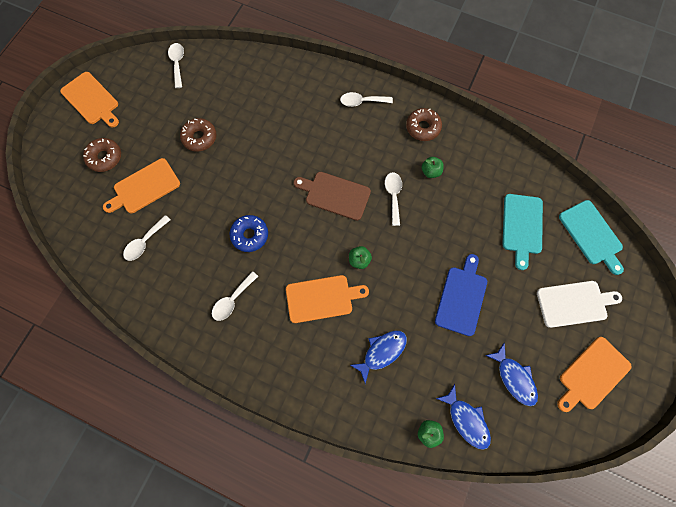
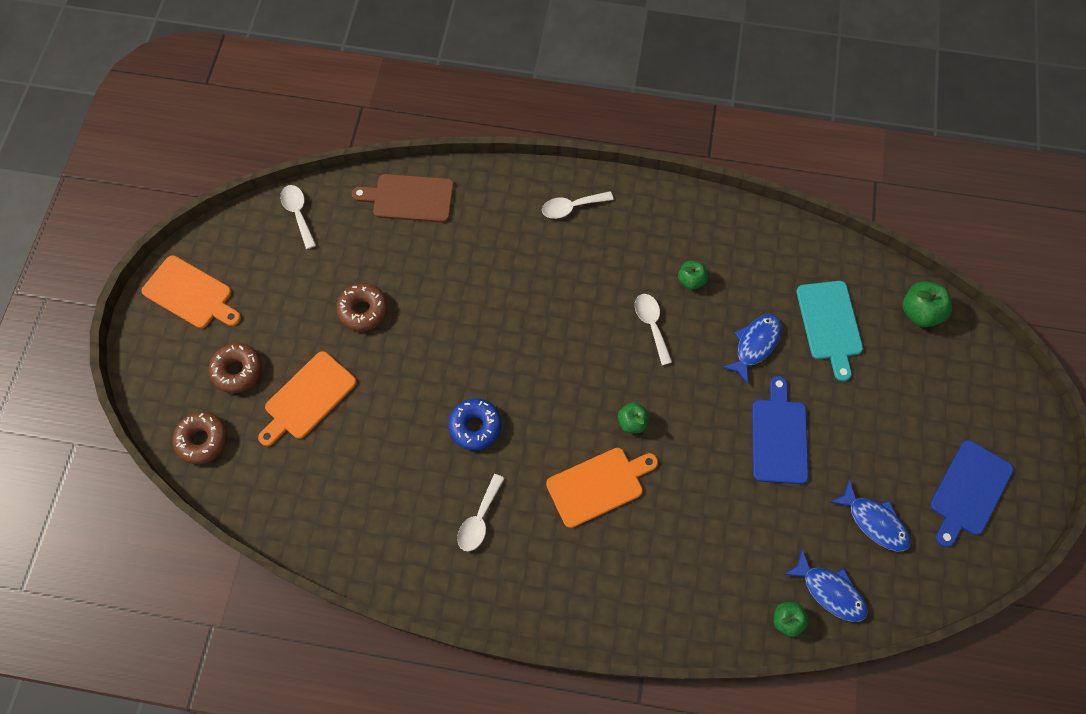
camera: 15 degrees left, 5 degrees down
white spoon [123,215,171,261] -> none
brown cutting board [294,172,371,221] -> brown cutting board moved to [352,174,454,223]
blue fish [350,330,407,384] -> blue fish moved to [722,314,781,384]
brown donut [406,108,442,141] -> brown donut moved to [172,412,228,464]
white cutting board [537,281,622,328] -> none
orange cutting board [557,337,632,412] -> blue cutting board [930,440,1013,547]
turquoise cutting board [559,200,624,275] -> green apple [903,281,952,327]

